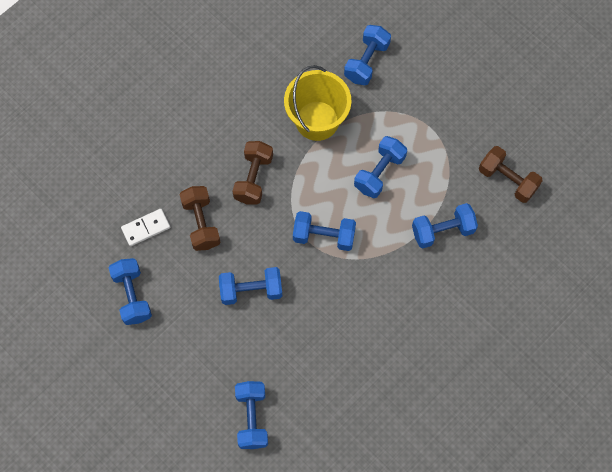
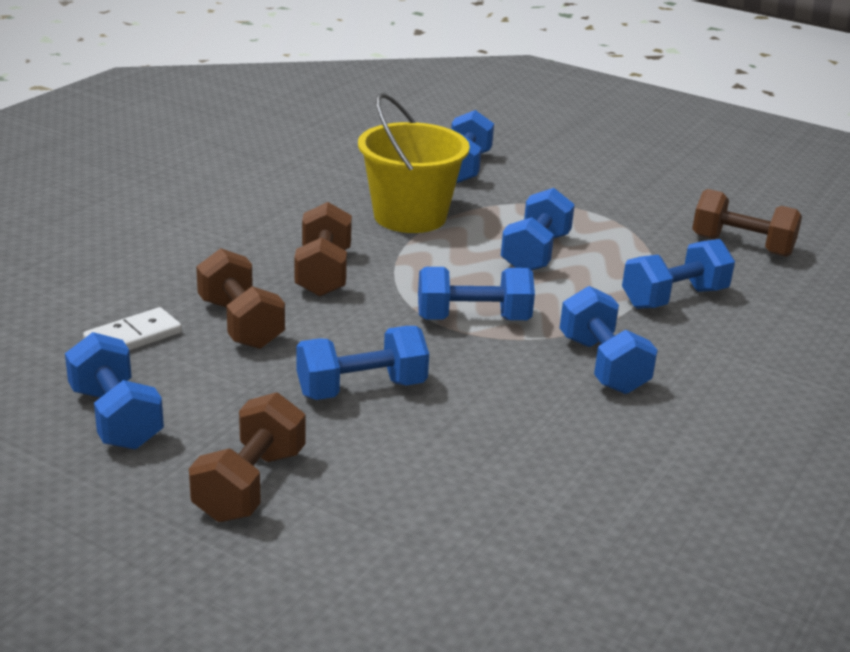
camera: 15 degrees left, 40 degrees down
blue dumbbell [235,381,268,449] -> blue dumbbell moved to [560,286,658,394]
none -> brown dumbbell [189,392,305,522]

